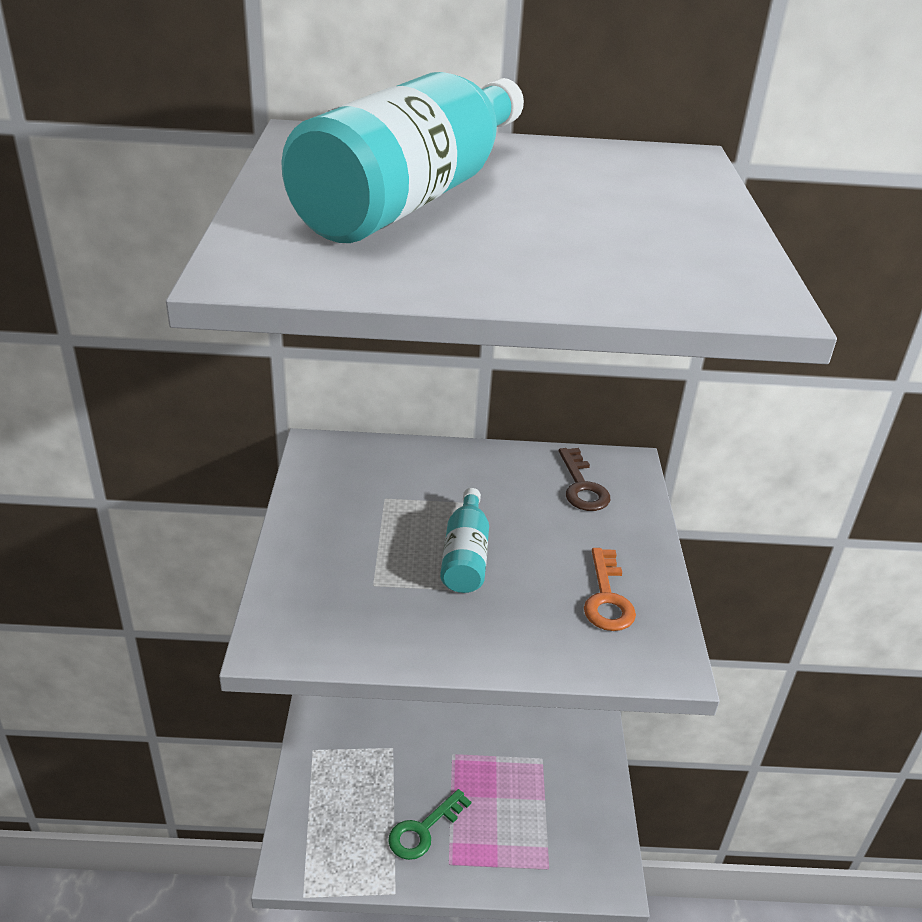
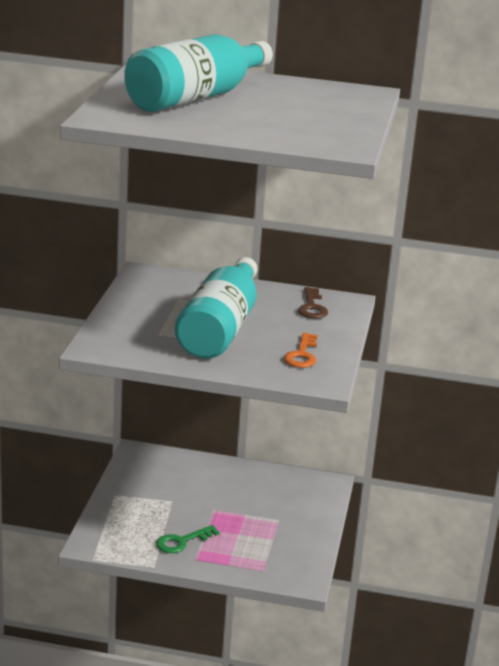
camera: 10 degrees right, 10 degrees down
turquoise bottle [440,488,489,593] -> turquoise bottle [175,257,258,359], size x2.07

